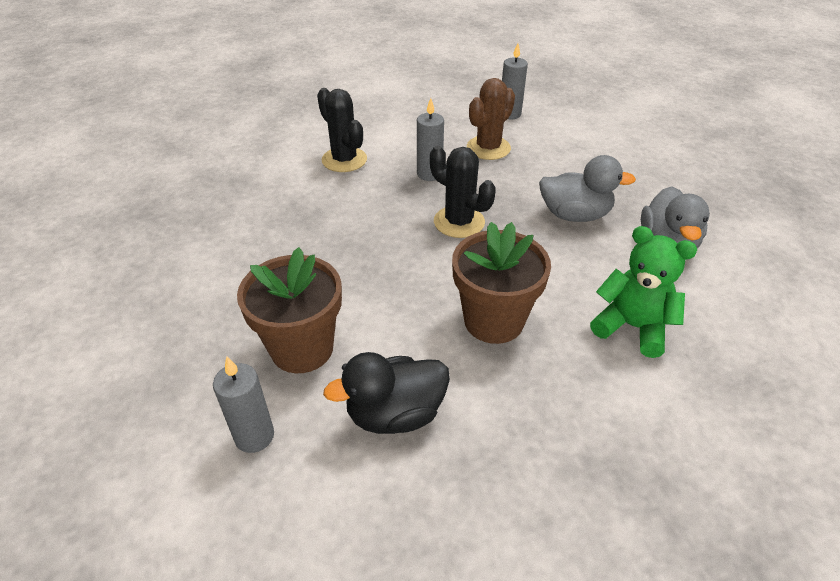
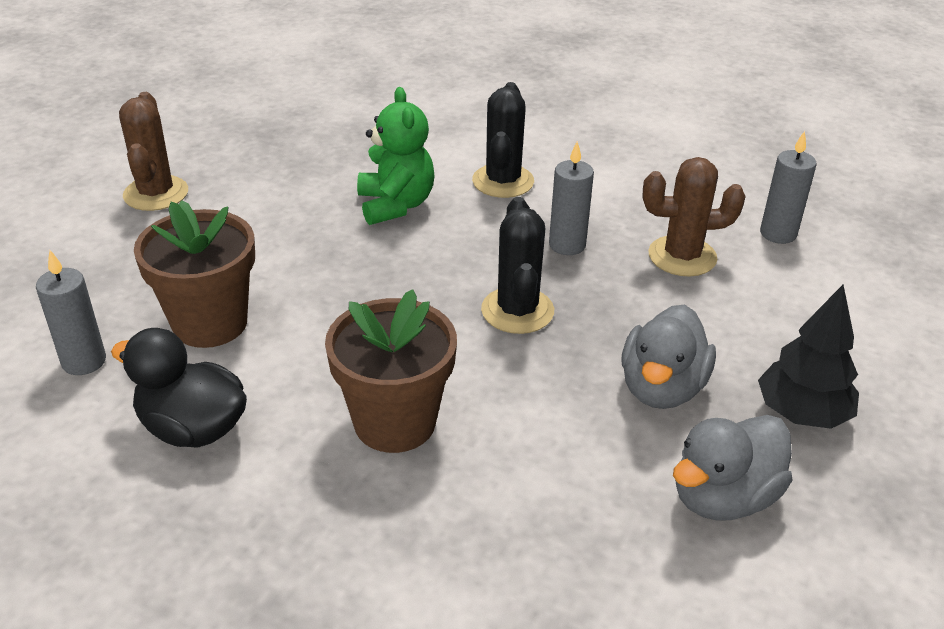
camera: 45 degrees right, 5 degrees down
grey duck [539,155,636,222] -> grey duck turned 60 degrees clockwise [622,304,716,409]
green teddy bear [590,226,697,358] -> green teddy bear moved to [357,87,434,225]
none -> brown cactus [119,92,188,211]
none -> black tree [758,285,859,429]

